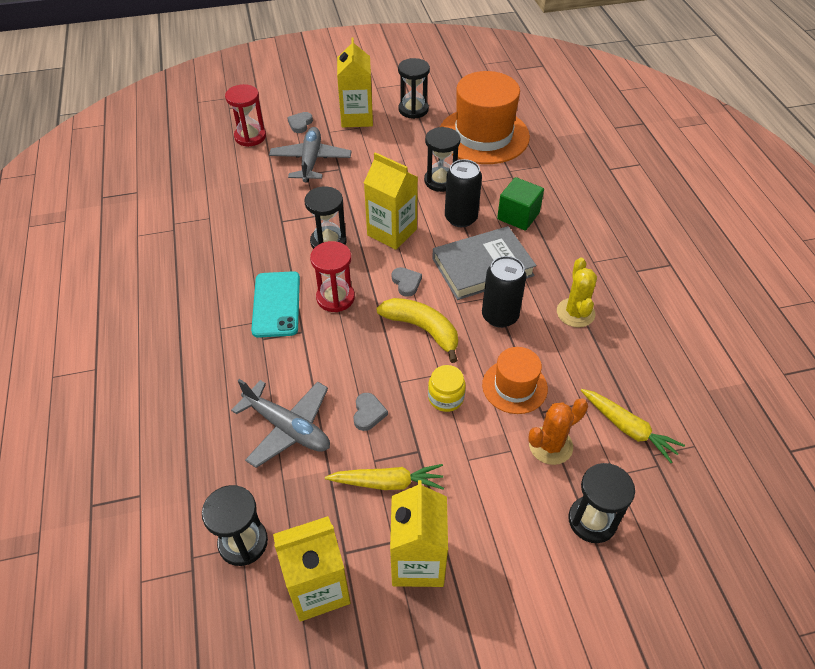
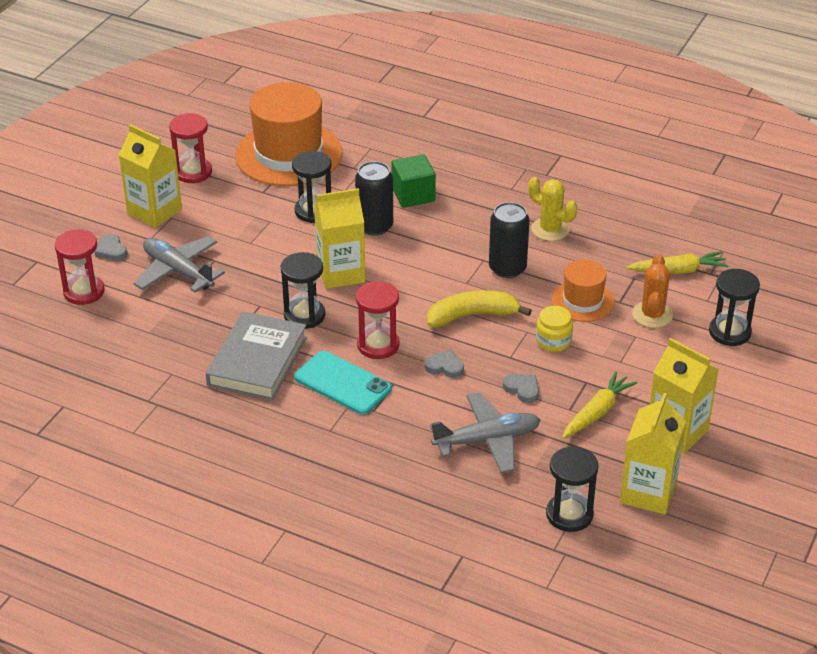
camera: 50 degrees left, 10 degrees down
grey heart [392,267,422,297] -> grey heart moved to [425,350,464,378]
black hourglass [398,58,430,119] -> red hourglass [169,113,212,183]
grey book [432,226,536,300] -> grey book moved to [206,311,307,401]

